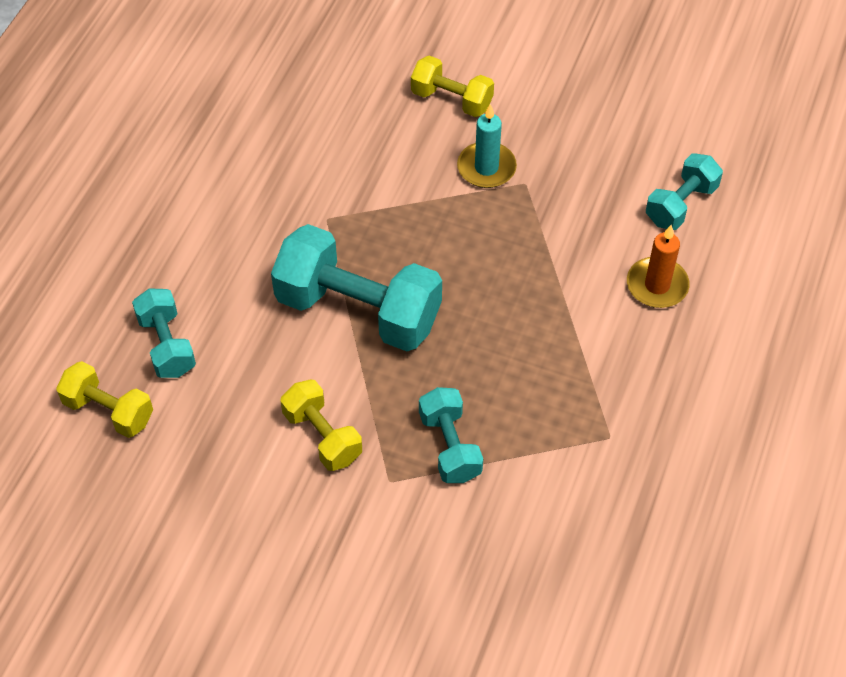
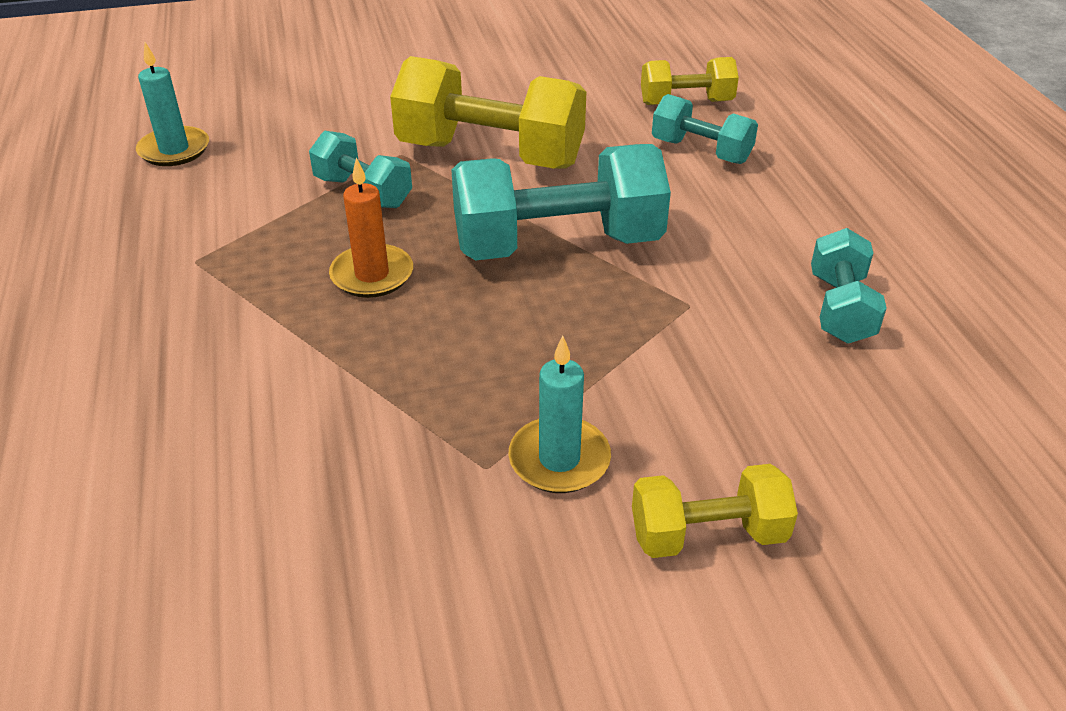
camera: 145 degrees right, 15 degrees down
yellow dumbbell [281,380,362,471] -> yellow dumbbell [390,56,586,169], size x1.83
orange candle [627,225,690,308] -> orange candle moved to [329,158,413,298]
turquoise dumbbell [646,153,723,230] -> turquoise dumbbell moved to [811,228,887,344]
none -> turquoise candle [136,42,209,166]

